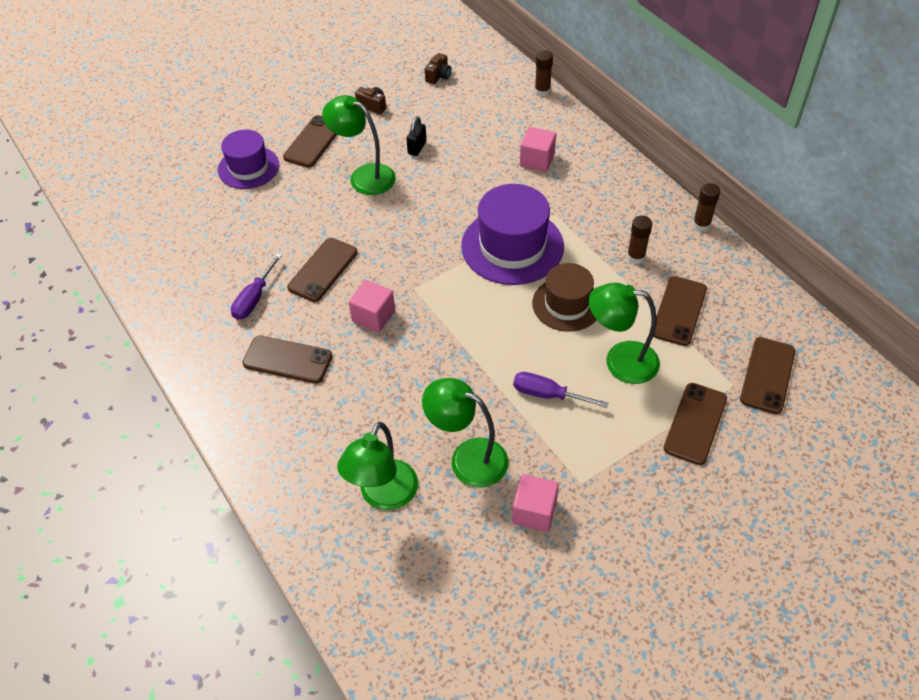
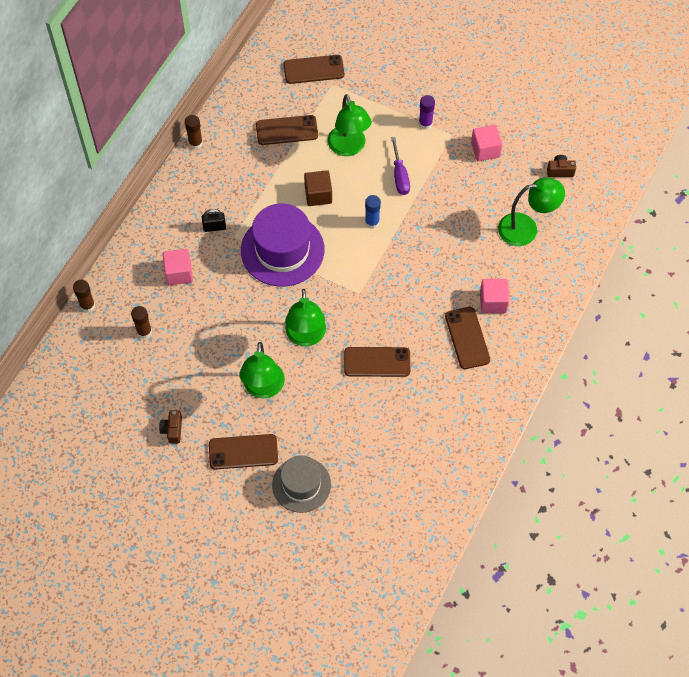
camera: 120 degrees left, 10 degrees up
purple hat [218,130,279,189] -> grey hat [272,455,331,513]
purple screwdriver [231,253,282,320] -> none
pink cube [349,280,395,332] -> pink cube moved to [480,279,510,313]
black padlock [406,116,427,156] -> black padlock moved to [202,209,226,232]
green lamp [422,378,508,488] -> green lamp moved to [285,289,326,346]
brown camera [425,53,452,84] -> brown camera moved to [547,155,576,177]
brown hat [532,263,596,332] -> brown cube [304,170,332,206]
brown glue stick [627,215,652,264] -> brown glue stick moved to [131,306,152,339]
brown phone [664,383,727,465] -> none
none -> blue glue stick [365,195,381,229]
none -> purple glue stick [419,95,435,130]

